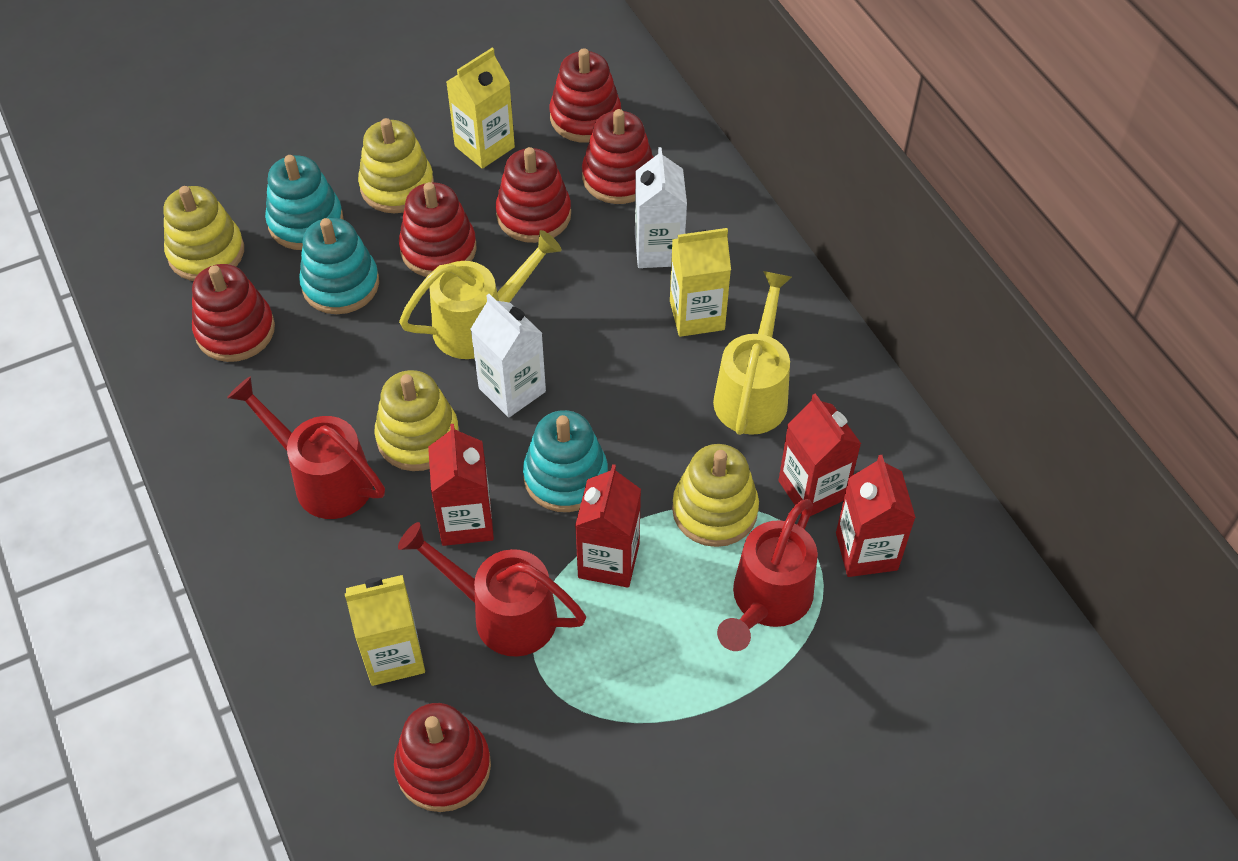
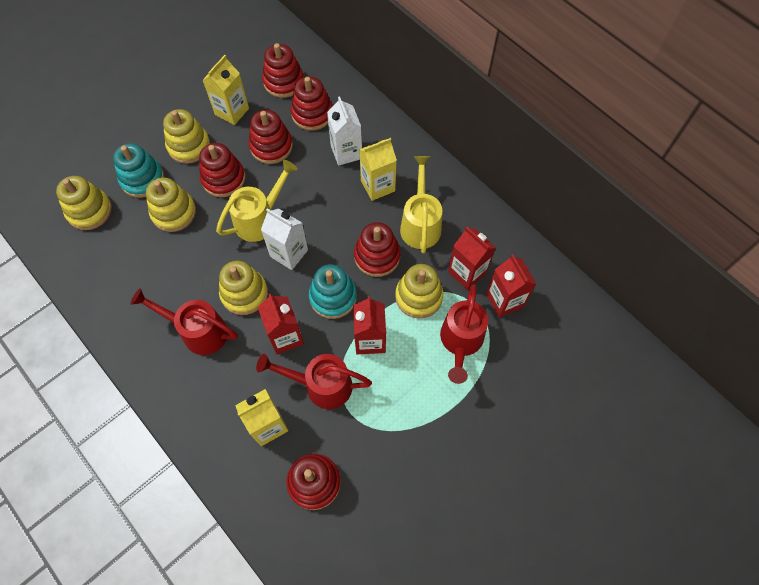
camera: 15 degrees left, 10 degrees up
red stacking toy [192,264,275,362] -> red stacking toy moved to [354,222,401,277]
turquoise stacking toy [299,218,379,314] -> yellow stacking toy [146,177,196,232]

